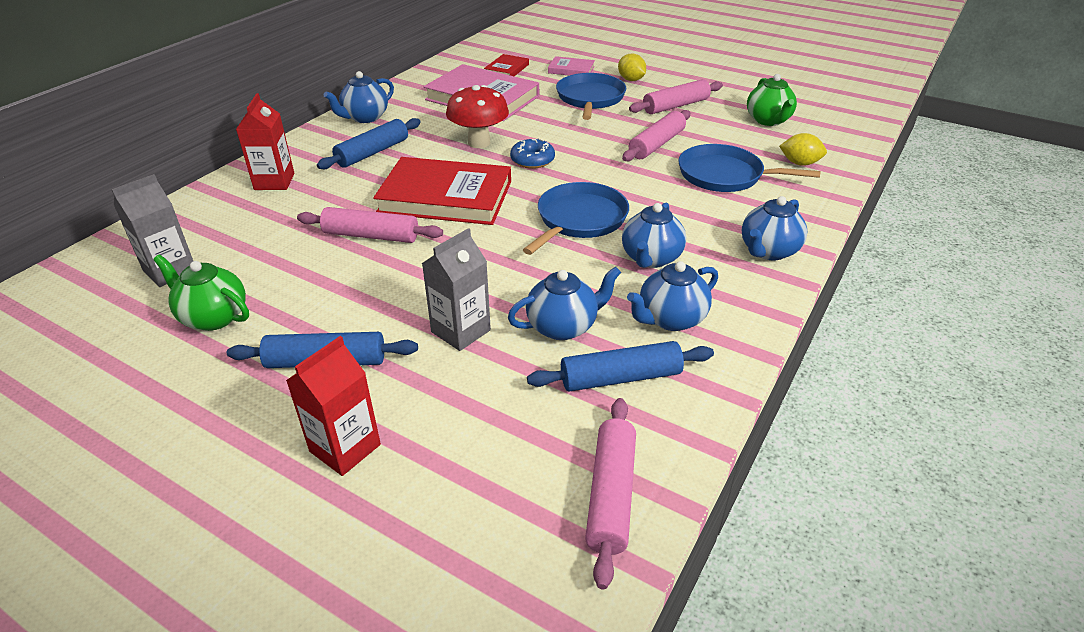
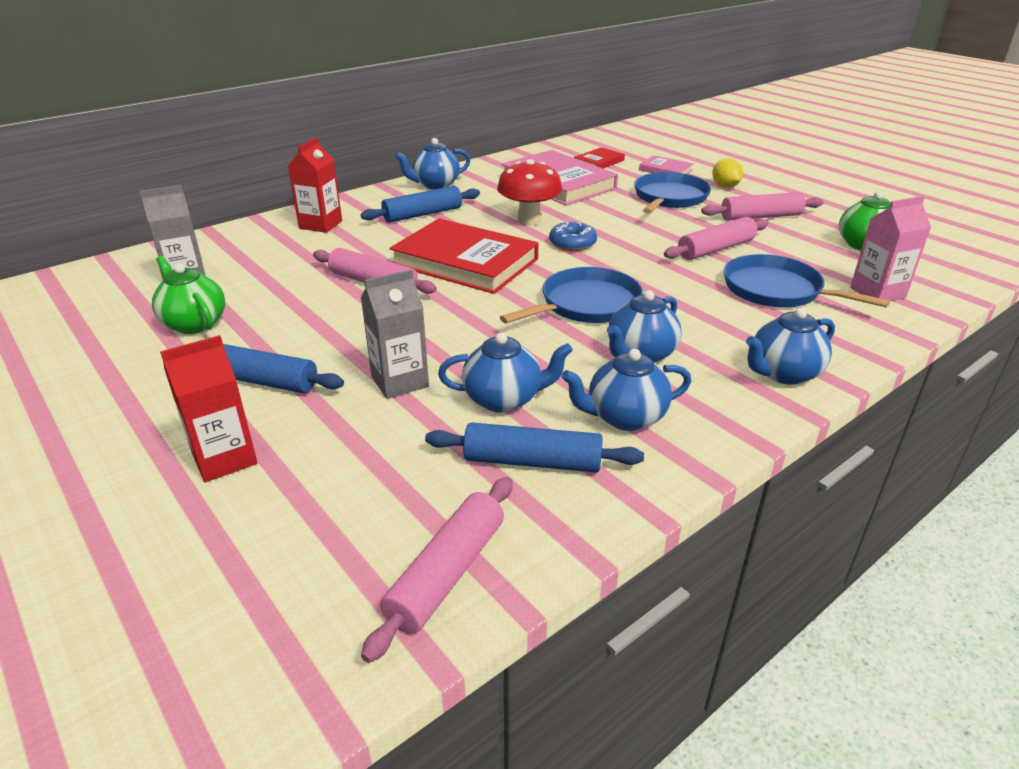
camera: 20 degrees right, 5 degrees down
yellow lemon [779,133,827,166] -> pink carton [850,196,931,301]

